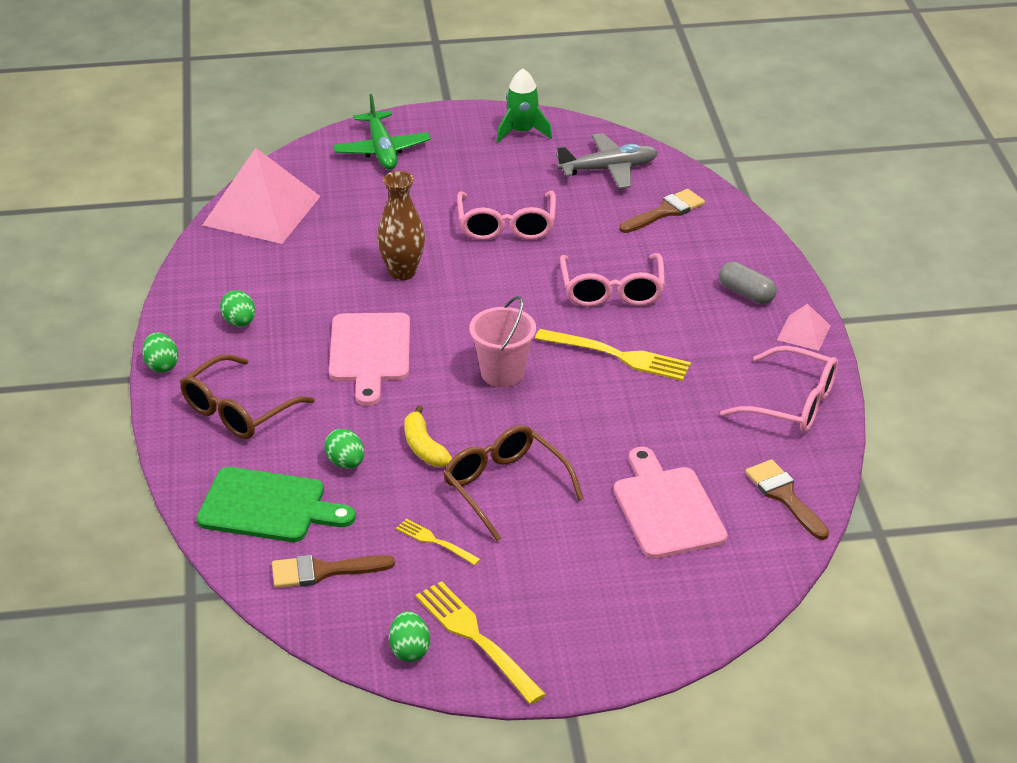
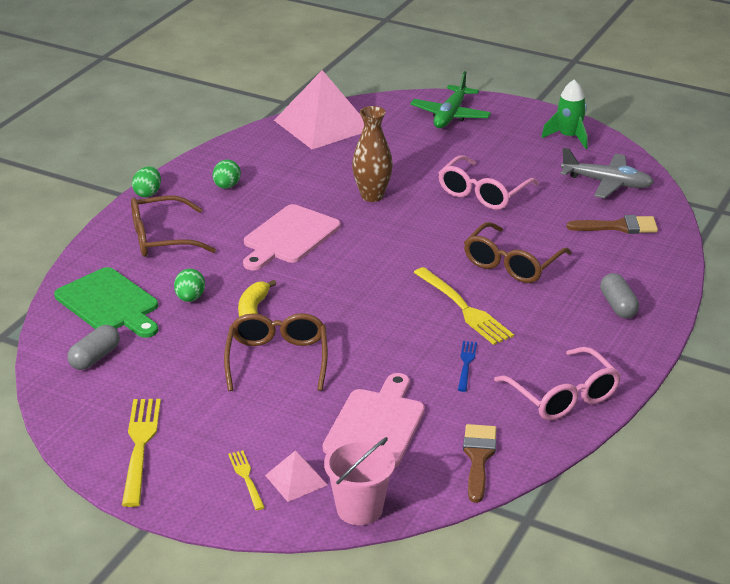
camera: 35 degrees right, 5 degrees down
brown brush [272,555,395,588] -> grey capsule [67,325,120,370]
green egg [389,611,430,662] -> none
yellow fork [396,519,480,565] -> yellow fork moved to [228,450,265,510]
pink bucket [469,296,536,387] -> pink bucket moved to [324,437,395,525]
pink glasses [560,253,665,307] -> brown glasses [464,222,572,283]
pink pyramid [777,304,831,351] -> pink pyramid moved to [265,451,327,502]
none -> blue fork [458,341,477,392]

